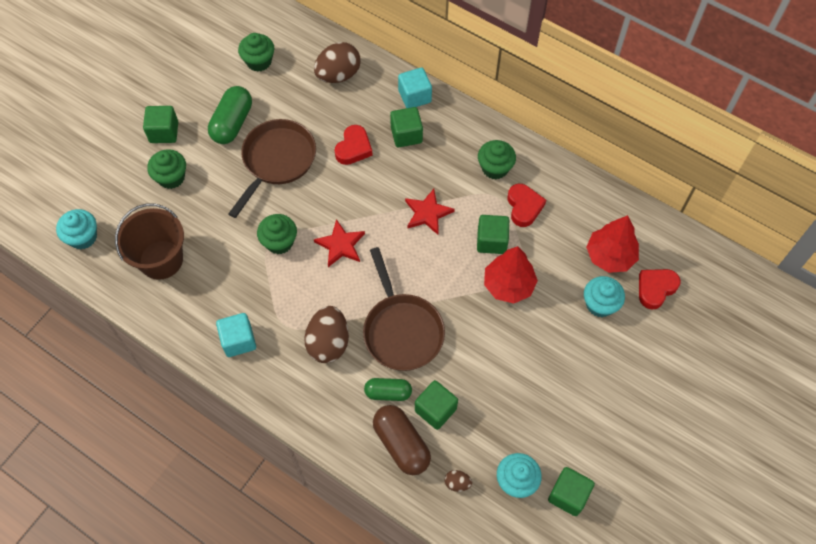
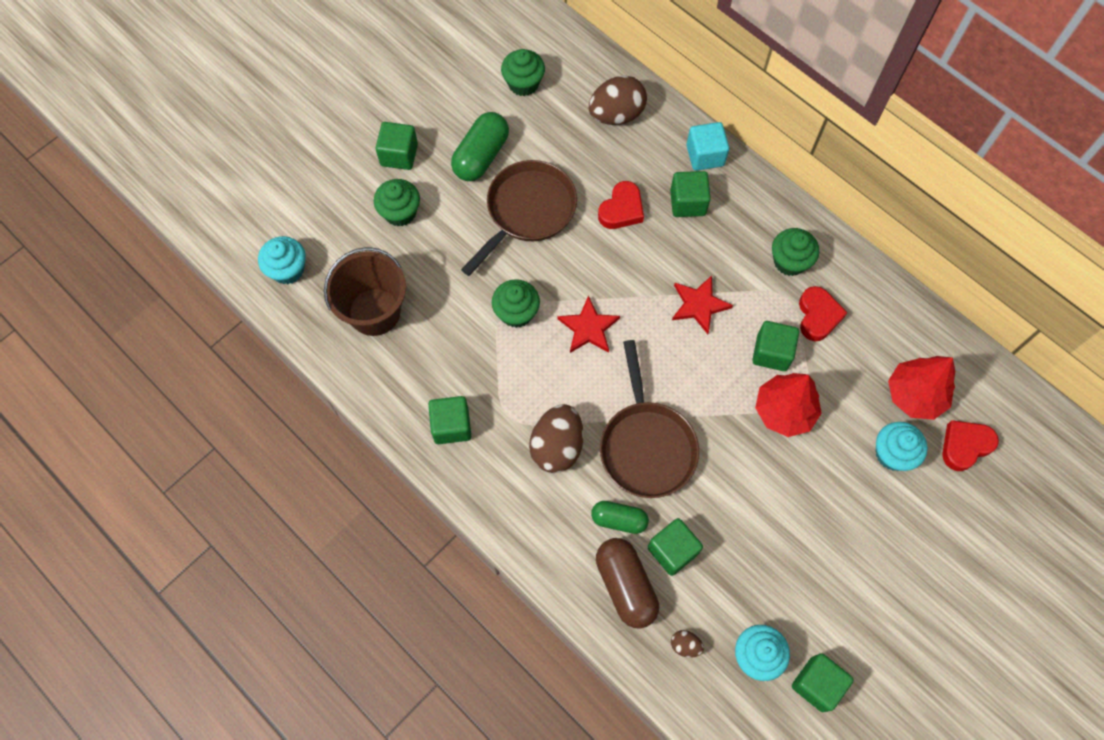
camera: 10 degrees right, 5 degrees up
turquoise cube [216,313,256,357] -> green cube [428,396,471,444]

